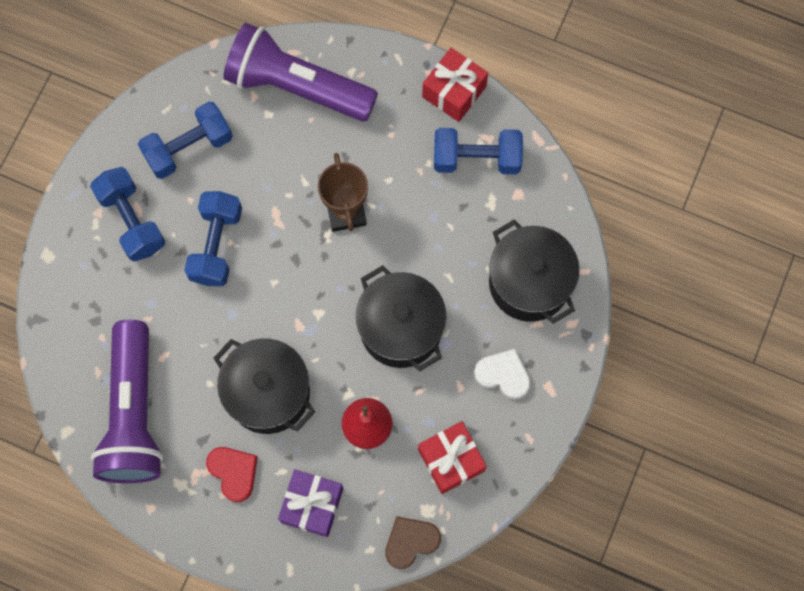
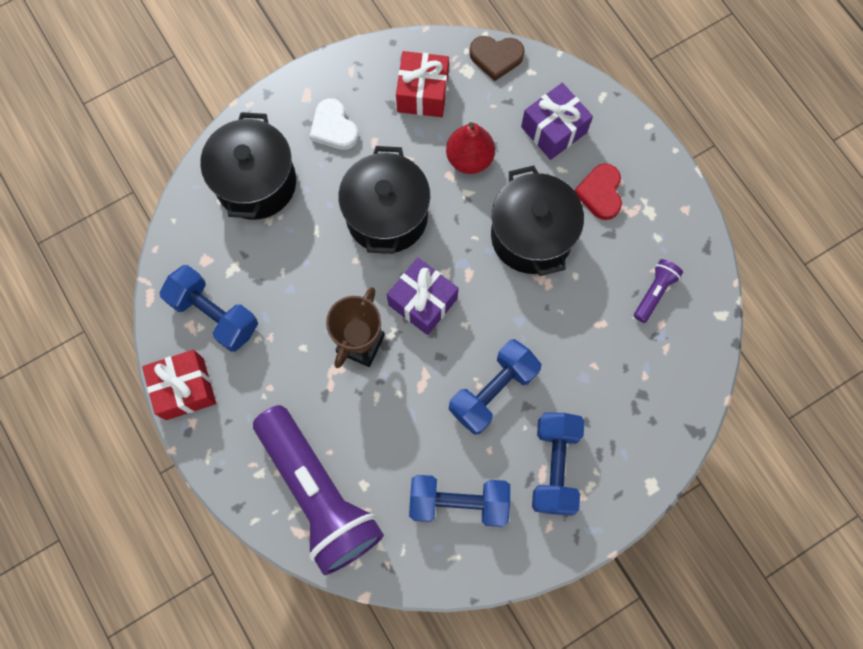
camera: 145 degrees left, 0 degrees up
purple flashlight [91,320,164,483] -> purple flashlight [634,259,683,323], size x0.41
none -> purple gift [387,258,459,335]

